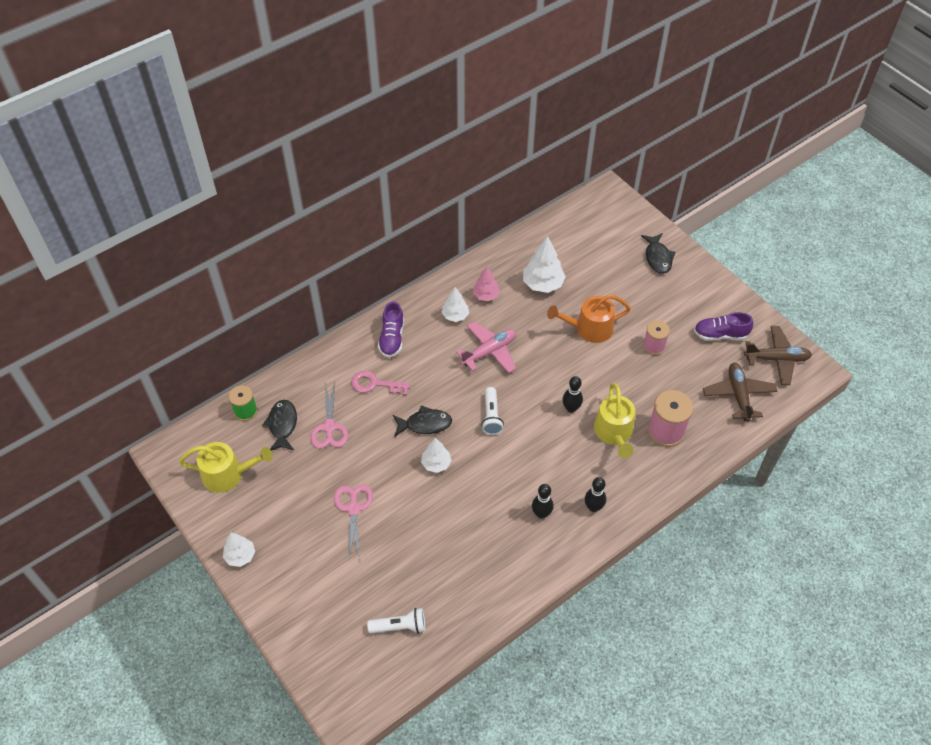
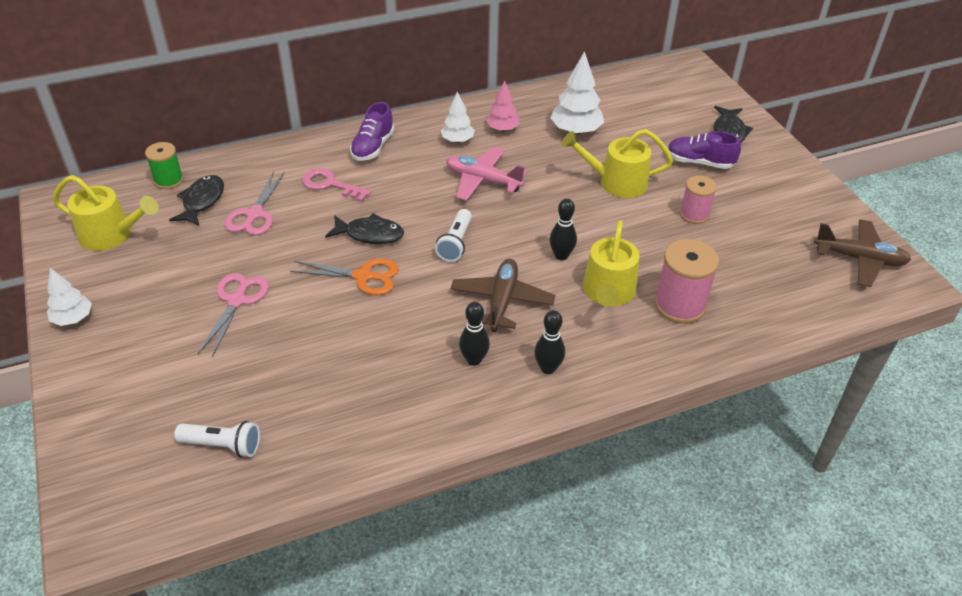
camera: 15 degrees right, 10 degrees down
white tree [421,438,452,473] -> orange scissors [290,259,399,295]
pink plane [456,321,516,373] -> pink plane turned 135 degrees counterclockwise [446,146,527,201]
orange watering can [547,294,631,343] -> yellow watering can [561,129,673,198]
purple shoe [694,312,753,341] -> purple shoe moved to [667,131,741,169]
brown plane [703,363,777,422] -> brown plane moved to [451,259,555,332]

